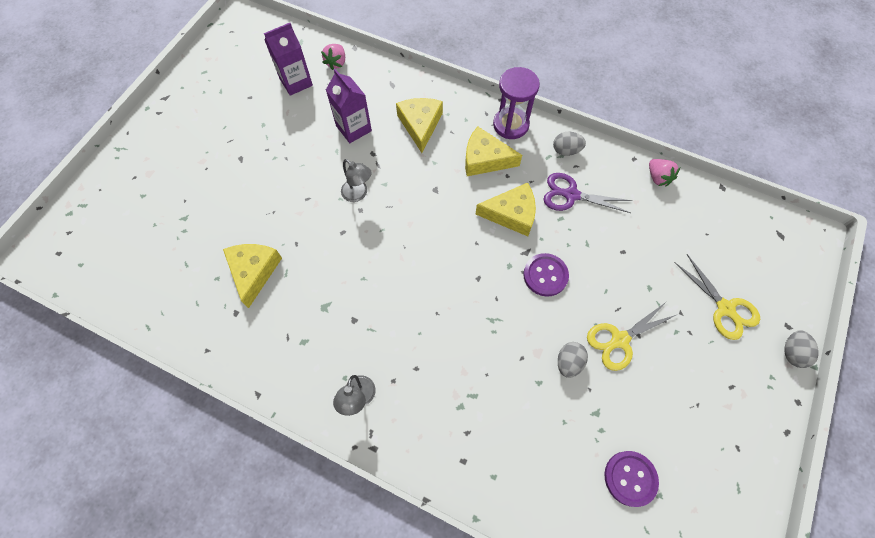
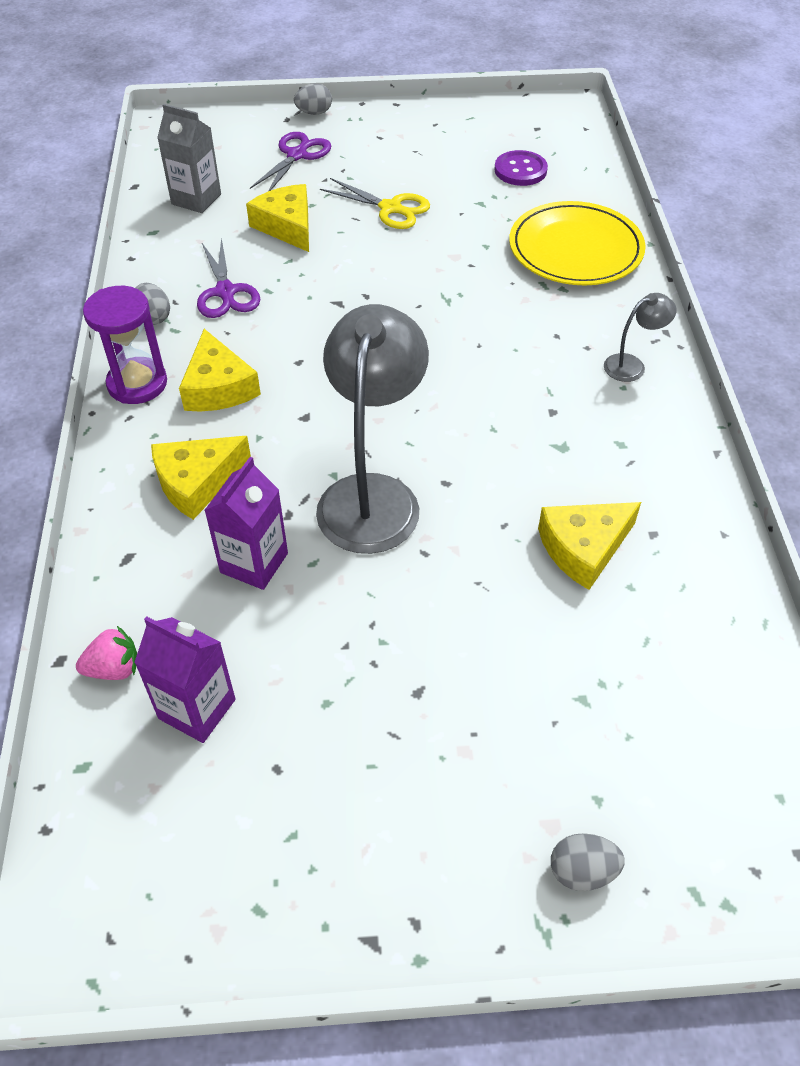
camera: 120 degrees left, 15 degrees down
grey lamp [341,159,372,202] -> grey lamp [316,304,429,554], size x2.24
yellow cheese [476,183,536,236] -> yellow cheese moved to [246,184,309,252]
purple button [523,253,569,296] -> none
grey egg [558,342,588,378] -> grey egg moved to [551,833,625,891]
pink strawberry [649,159,680,186] -> none
yellow scissors [675,254,760,340] -> purple scissors [250,132,331,191]
none -> grey carton [157,104,221,213]
none -> yellow plate [509,201,646,285]

